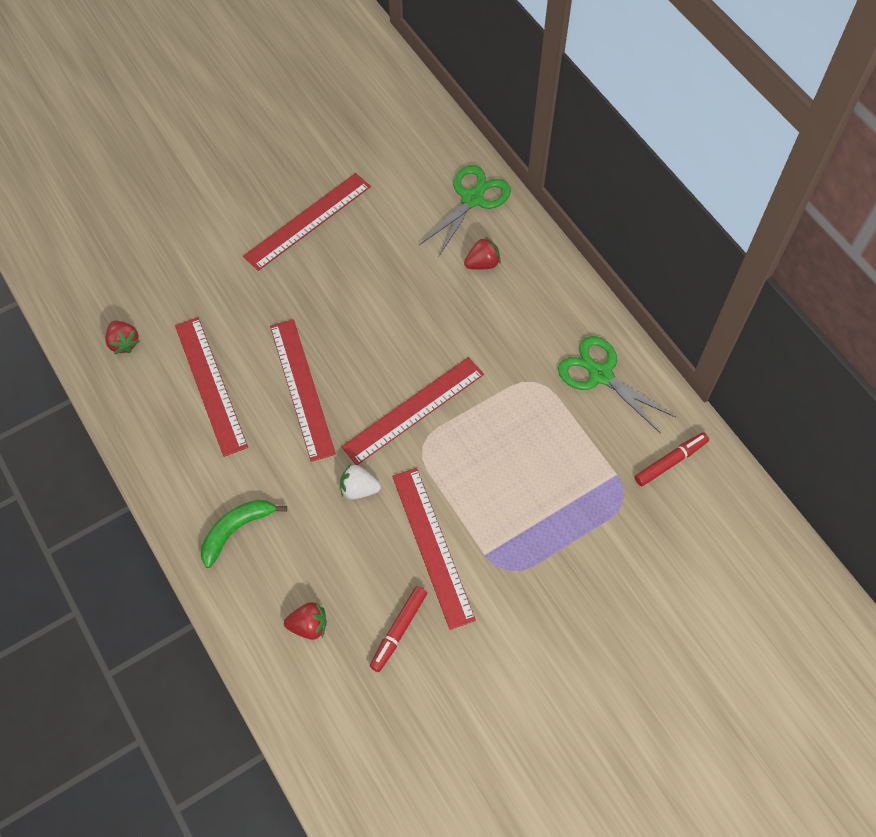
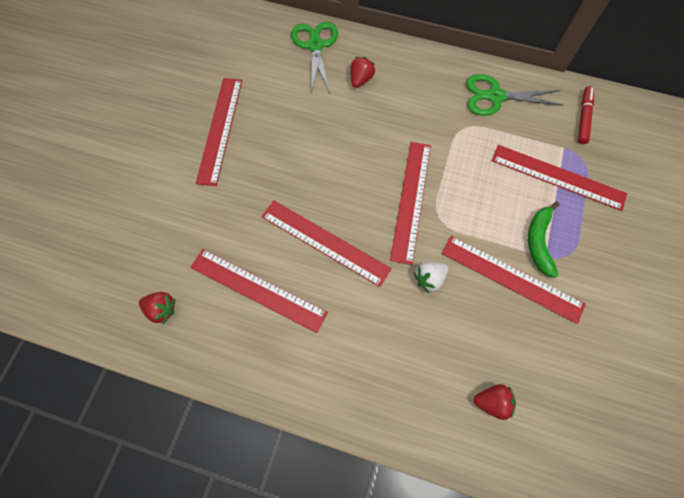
camera: 40 degrees left, 5 degrees up
green banana [201,500,287,568] -> green banana moved to [528,202,559,278]
red strawberry [284,602,327,640] -> red strawberry turned 45 degrees clockwise [474,384,516,420]
red marker [370,586,427,672] -> none
none -> red ruler [492,145,627,211]

